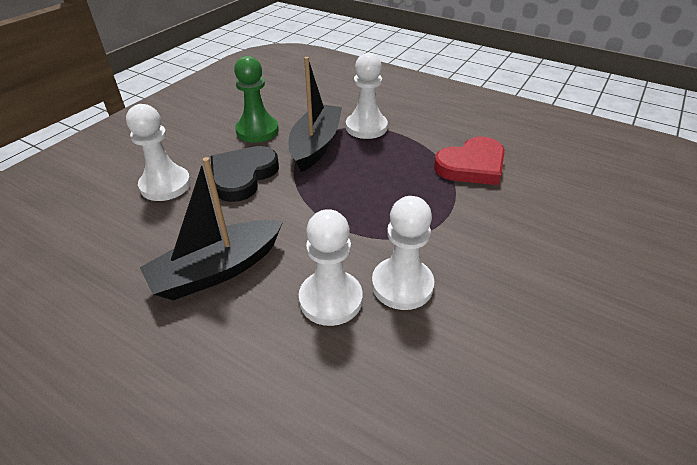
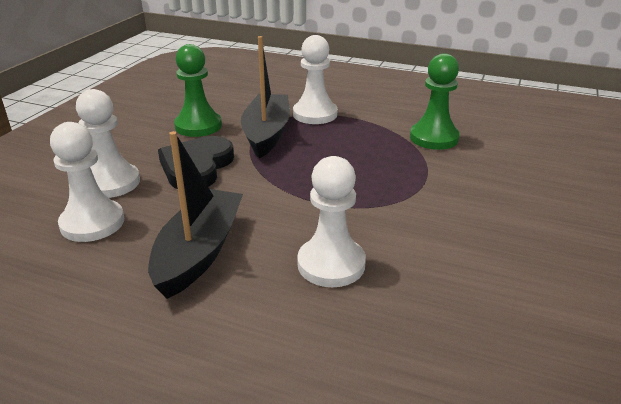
camera: 10 degrees left, 10 degrees down
black boat [140,157,283,300] -> black boat turned 150 degrees clockwise [148,131,243,299]
white pawn [372,196,434,310] -> white pawn moved to [50,122,124,242]
red heart [434,137,505,185] -> green pawn [410,53,460,150]

